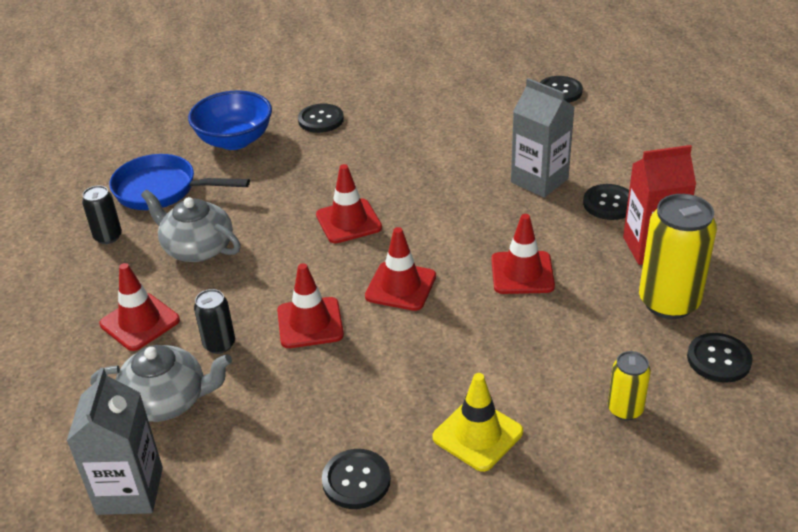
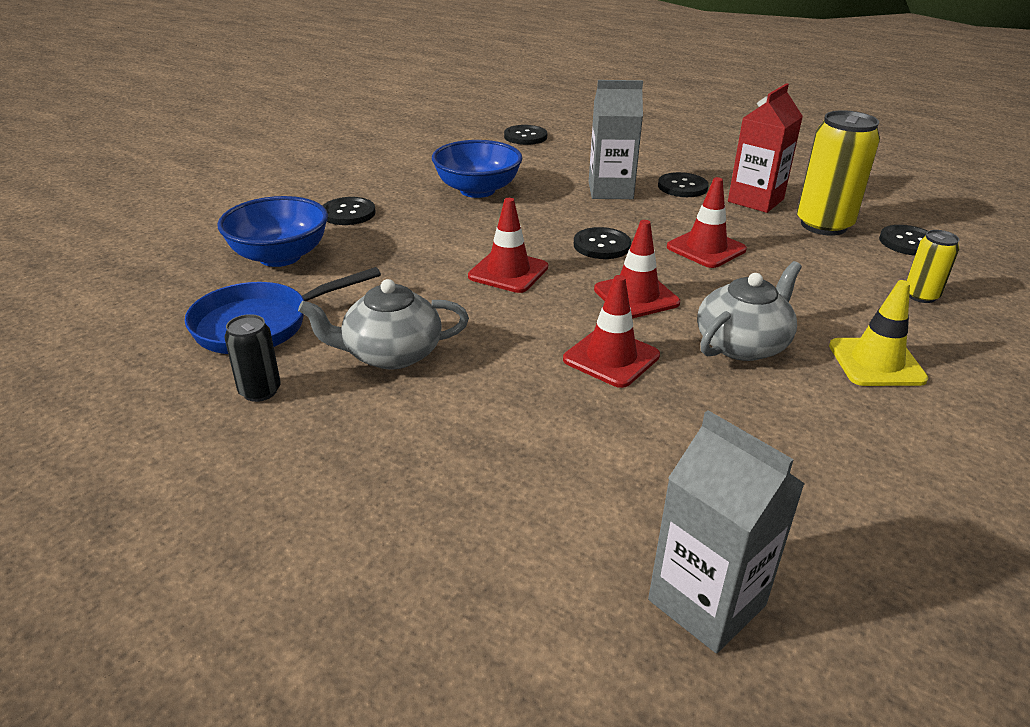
camera: 45 degrees left, 5 degrees down
grey teapot [90,345,232,422] -> grey teapot moved to [697,261,802,361]
red traffic cone [99,263,180,351] -> none
black can [194,289,235,354] -> none
black button [322,449,391,509] -> black button moved to [574,227,631,259]
none -> blue bowl [432,140,522,198]

